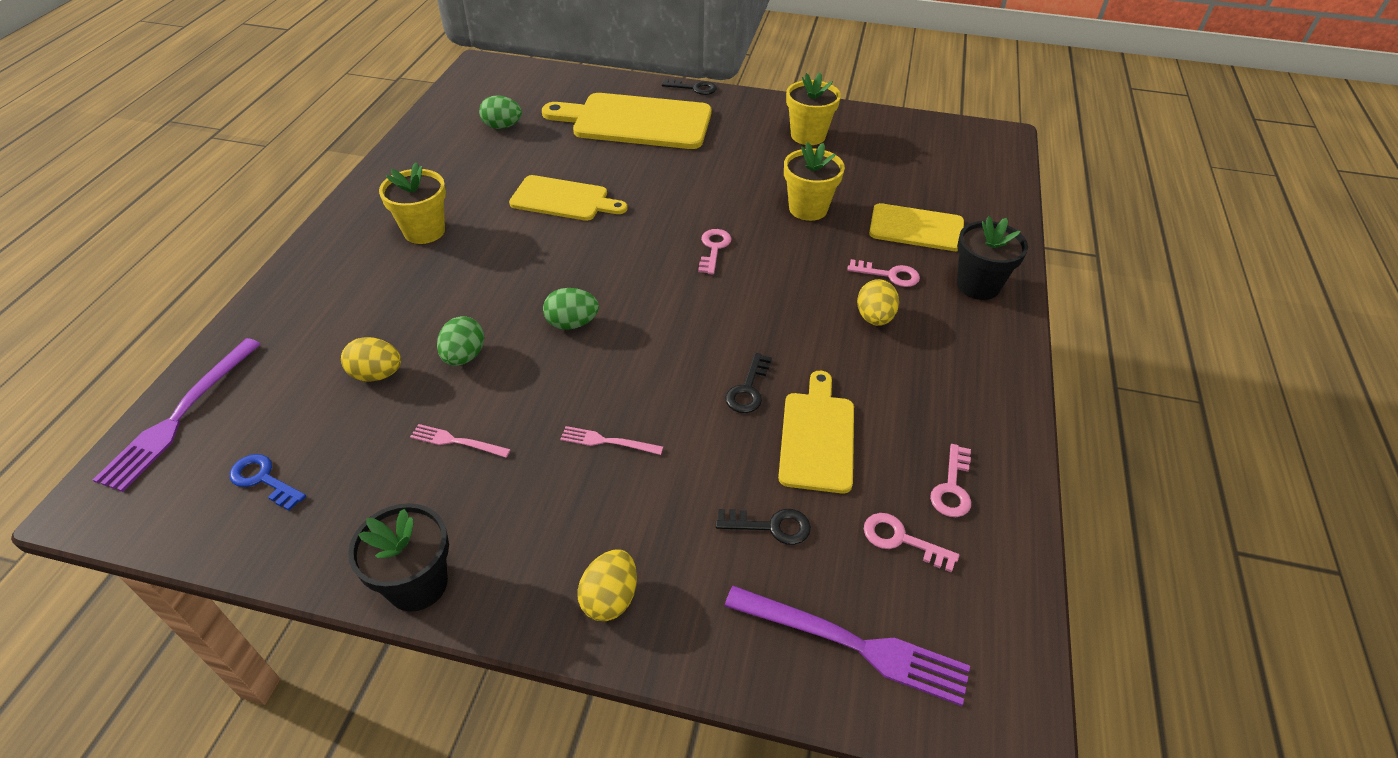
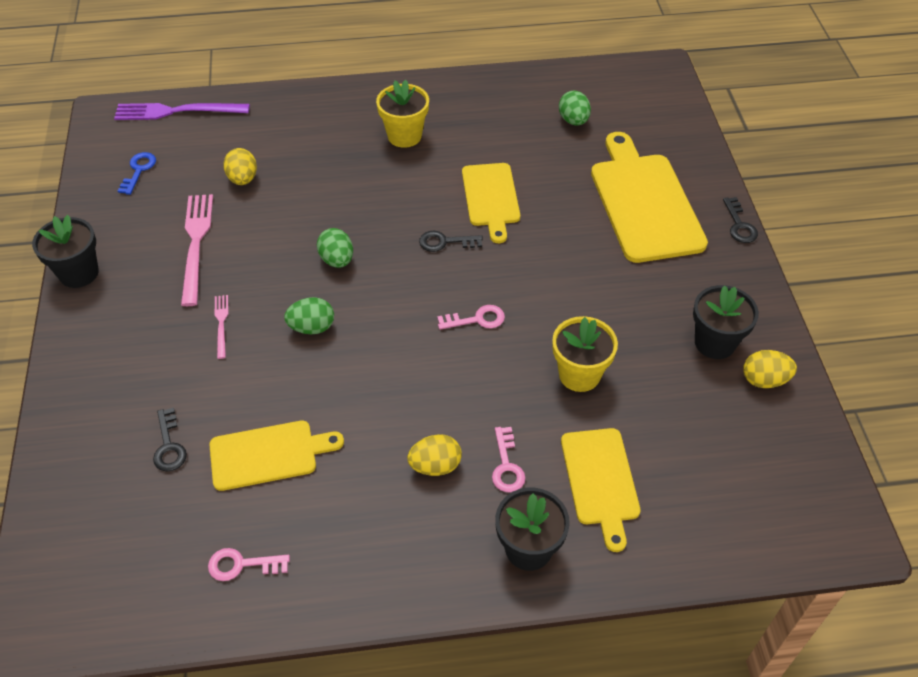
camera: 70 degrees right, 5 degrees up
pink fork [410,424,511,458] -> pink fork [181,194,213,306], size x1.98
green egg [437,316,484,366] -> green egg moved to [284,297,334,334]
yellow egg [577,550,637,621] -> yellow egg moved to [743,350,797,388]
black key [725,353,772,413] -> black key moved to [419,231,483,252]
purple fork [725,586,970,706] -> none
yellow flower pot [786,73,841,145] -> black flower pot [693,285,759,359]
pink key [864,513,959,573] -> none

